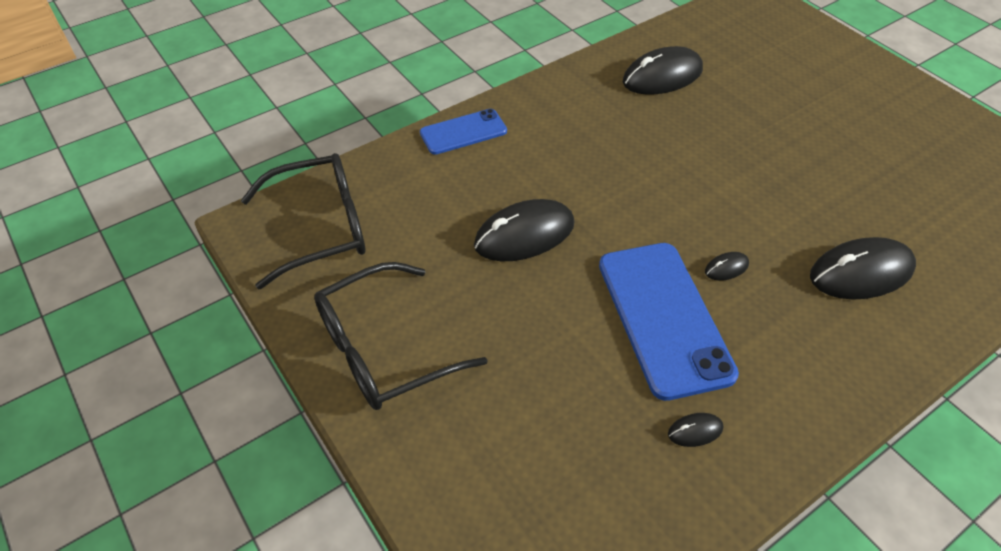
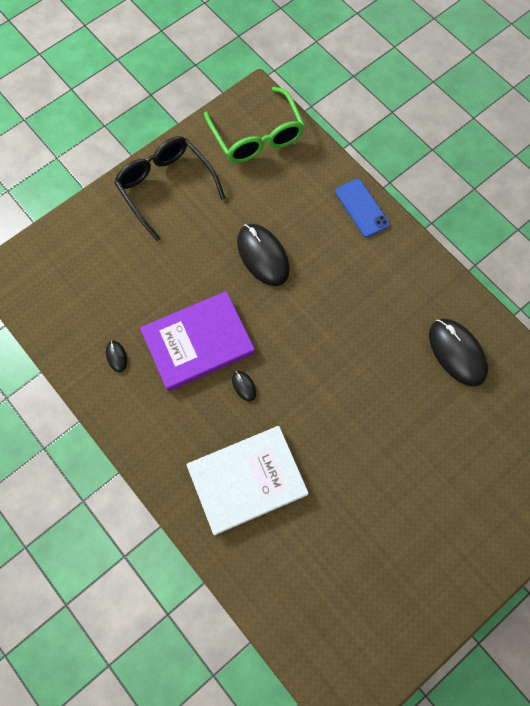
camera: 85 degrees right, 20 degrees up
black glasses [241,153,366,290] -> green glasses [204,87,305,163]
blue phone [599,243,739,401] -> purple book [140,291,255,391]
black mouse [810,237,916,300] -> white book [186,426,309,535]

